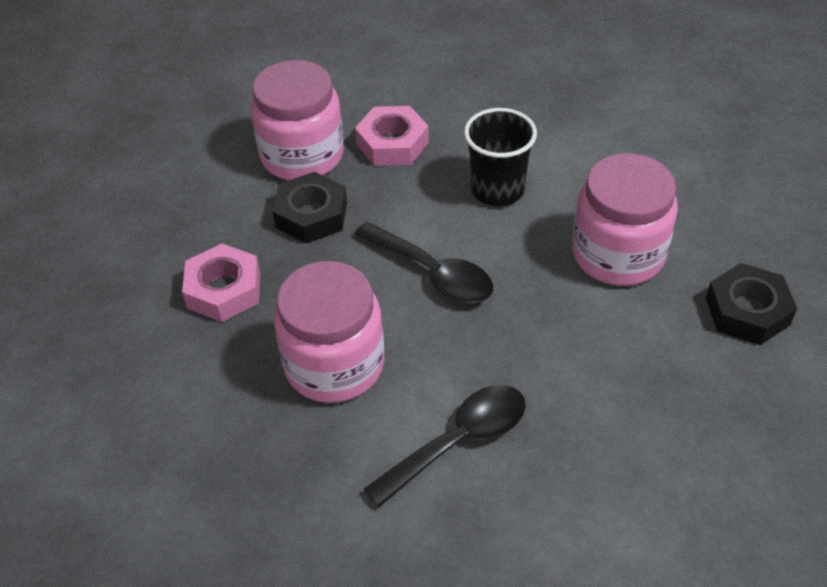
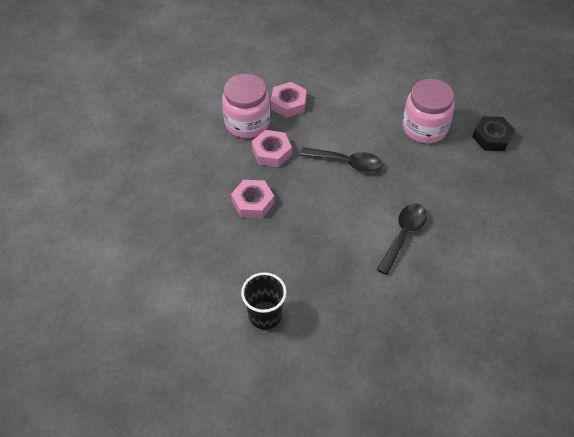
camera: 25 degrees left, 5 degrees up
black nut [272,172,347,244] -> pink nut [252,130,292,167]
pink jar [274,261,384,403] -> none
black cup [464,108,537,206] -> black cup moved to [241,272,287,330]

